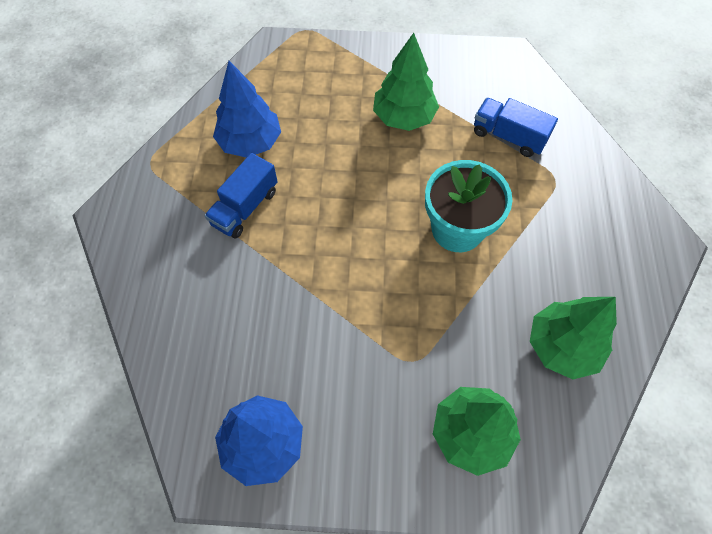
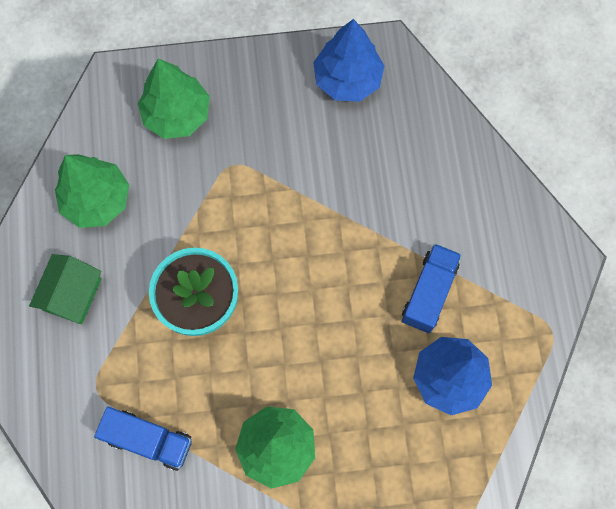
camera: 170 degrees right, 10 degrees up
none -> green house [29,254,101,324]

